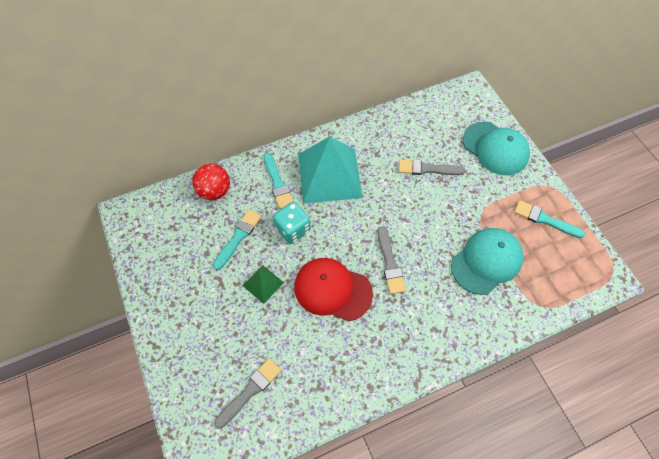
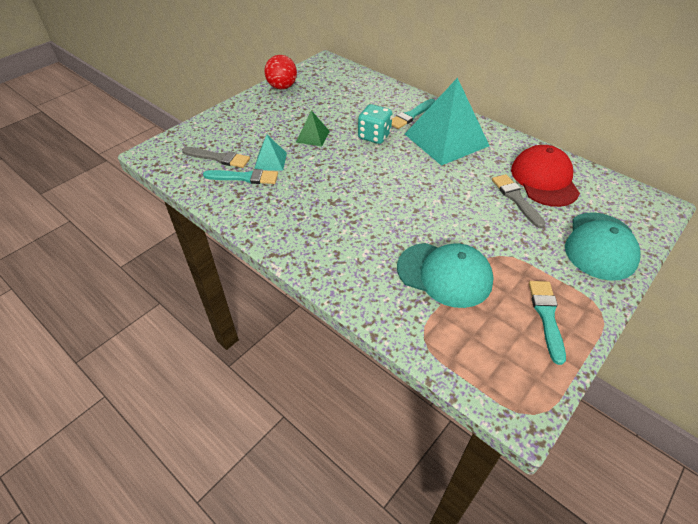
camera: 65 degrees right, 15 degrees down
red ball [192,164,230,200] -> red ball moved to [264,55,297,89]
turquoise brush [213,209,261,270] -> turquoise brush moved to [203,169,278,184]
red cap [294,258,373,321] -> red cap moved to [511,145,580,207]
grey brush [377,227,406,294] -> none
none -> turquoise pyramid [254,135,287,171]

